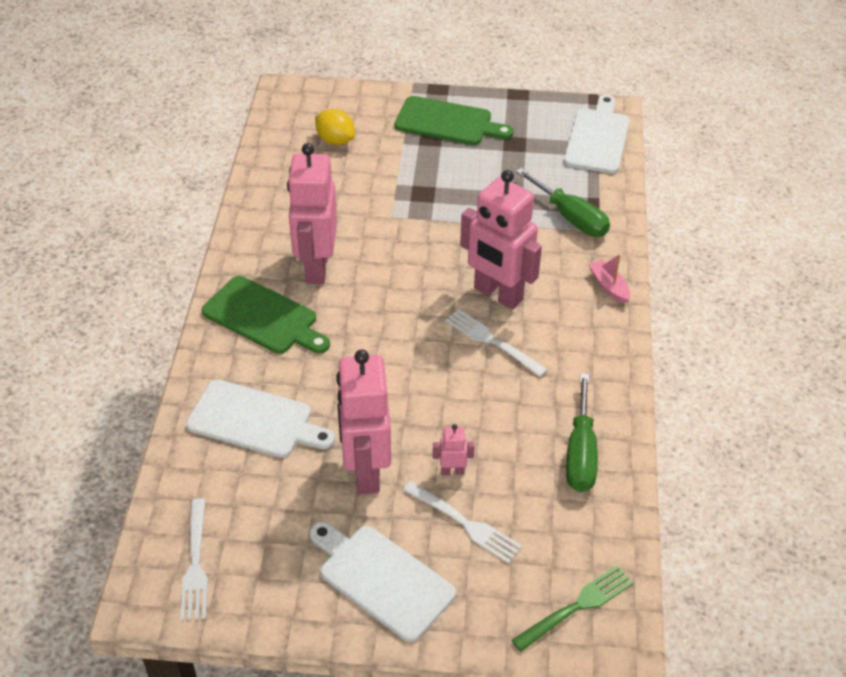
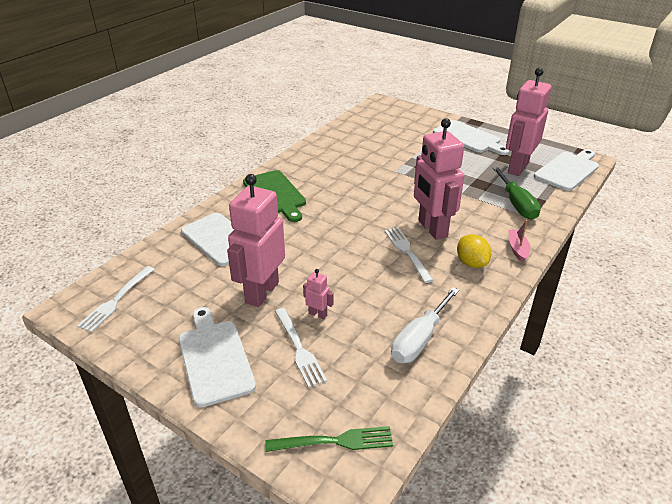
camera: 30 degrees right, 10 degrees down
pink robot [287,143,337,284] -> pink robot moved to [506,68,551,176]
yellow lemon [315,109,355,145] -> yellow lemon moved to [457,234,491,268]
green cutting board [394,96,514,145] -> white cutting board [433,120,510,155]
green screwdriver [566,373,598,492] -> white screwdriver [391,287,459,363]

